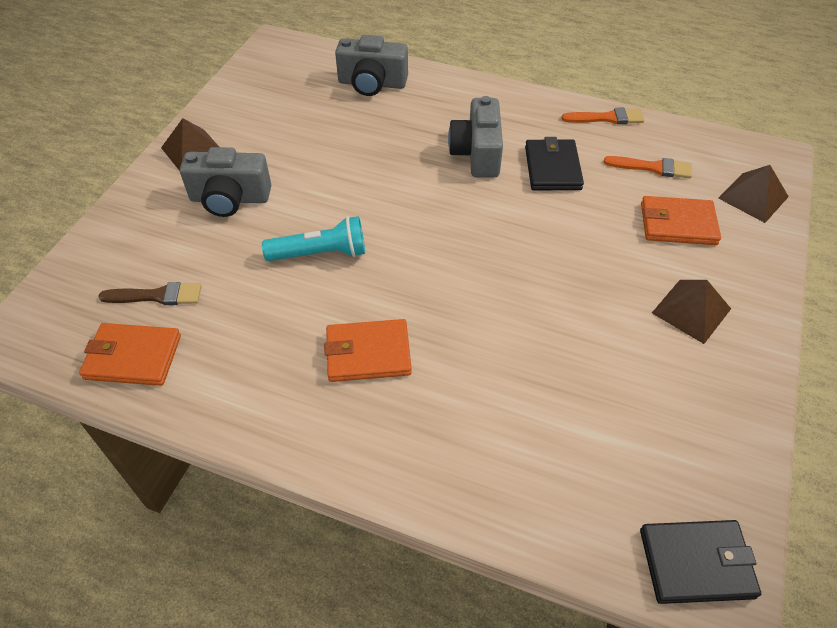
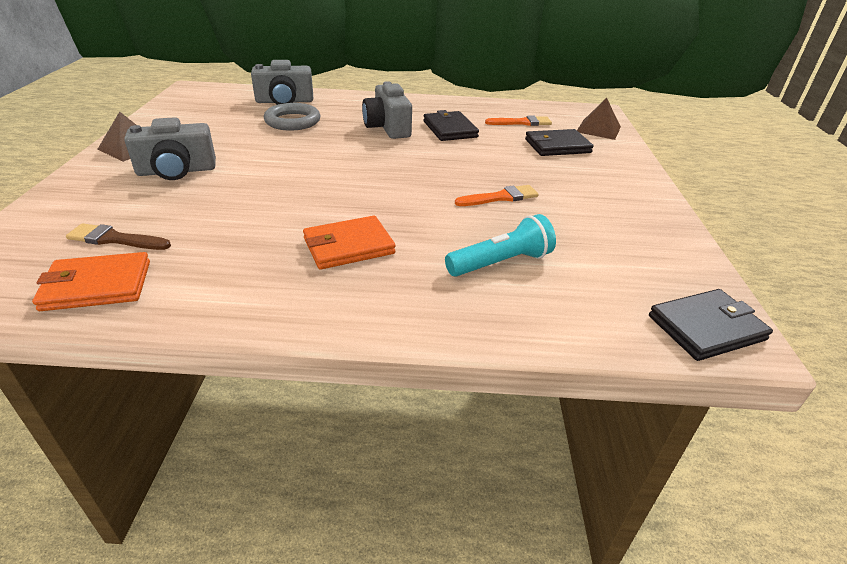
camera: 20 degrees left, 15 degrees down
brown brush [98,282,201,305] -> brown brush turned 150 degrees counterclockwise [66,223,171,250]
turquoise flashlight [262,216,365,261] -> turquoise flashlight moved to [445,214,556,277]
orange brush [562,108,644,124] -> orange brush moved to [455,185,539,206]
orange wallet [641,196,721,245] -> black wallet [525,129,594,156]
brown pyramid [652,280,731,344] -> none
none -> grey ring [264,103,320,130]

